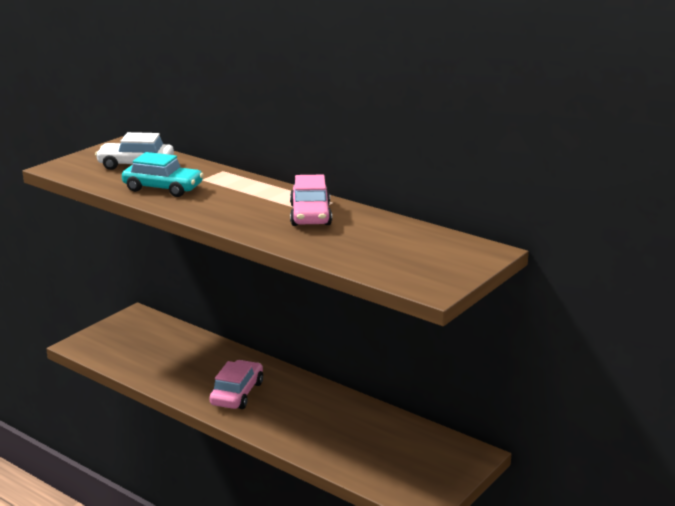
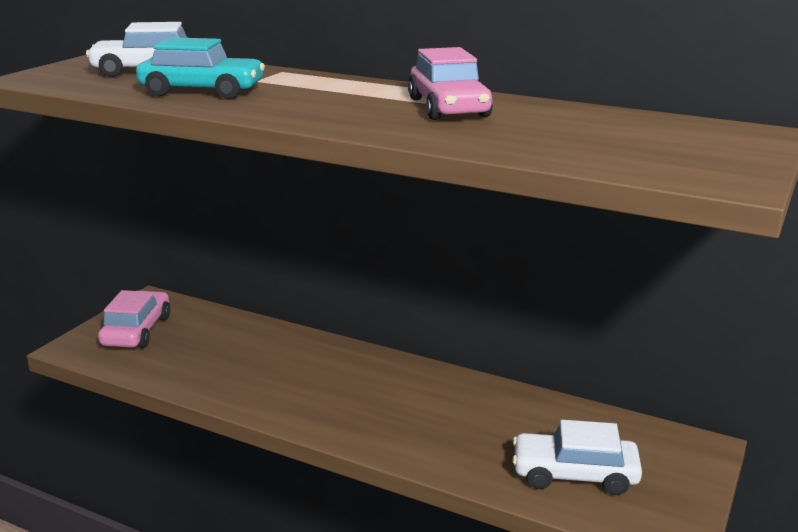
camera: 10 degrees left, 0 degrees up
pink car [209,360,263,409] -> pink car moved to [98,290,170,348]
none -> white car [512,420,642,495]

